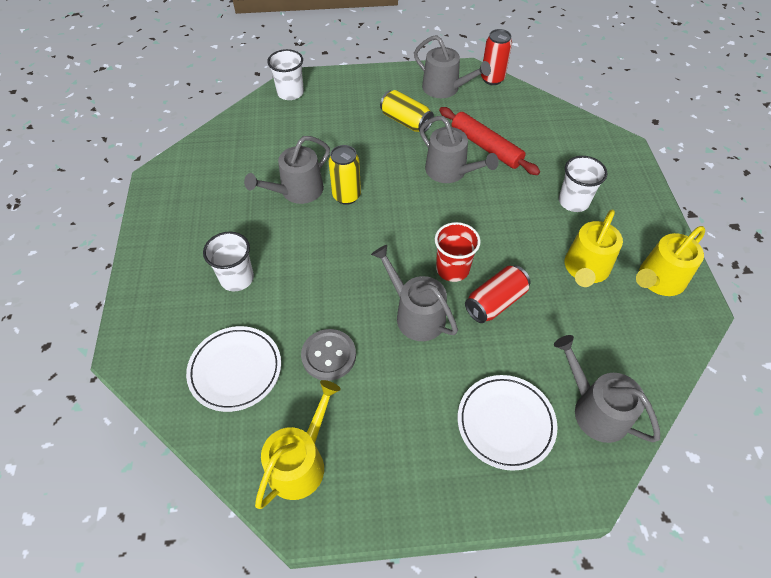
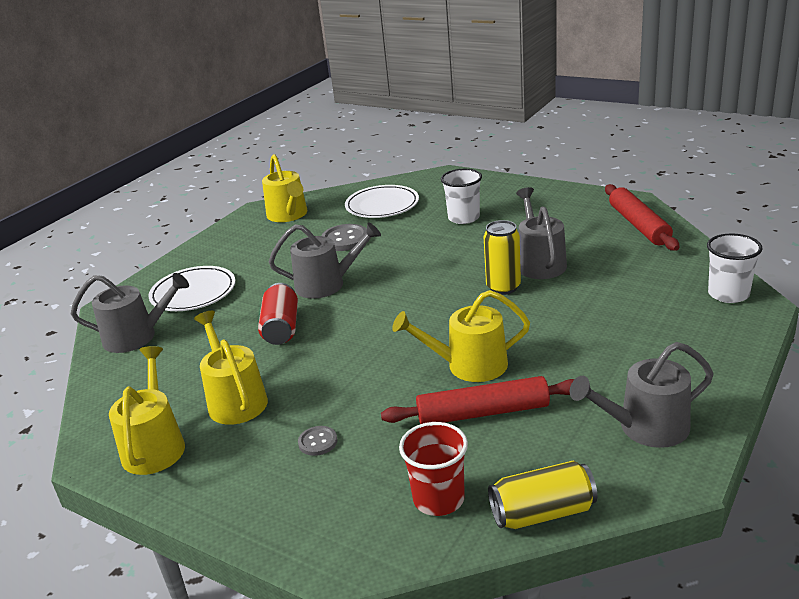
camera: 130 degrees right, 25 degrees down
yellow can [380,90,434,132] -> yellow can moved to [488,461,597,529]
grey watering can [420,116,499,183] -> yellow watering can [392,290,530,382]
red cup [435,222,481,282] -> red cup moved to [399,422,468,516]
red can [481,29,512,85] -> none
white cup [559,156,608,212] -> grey button [298,426,337,456]
none -> red rolling pin [605,184,679,251]

